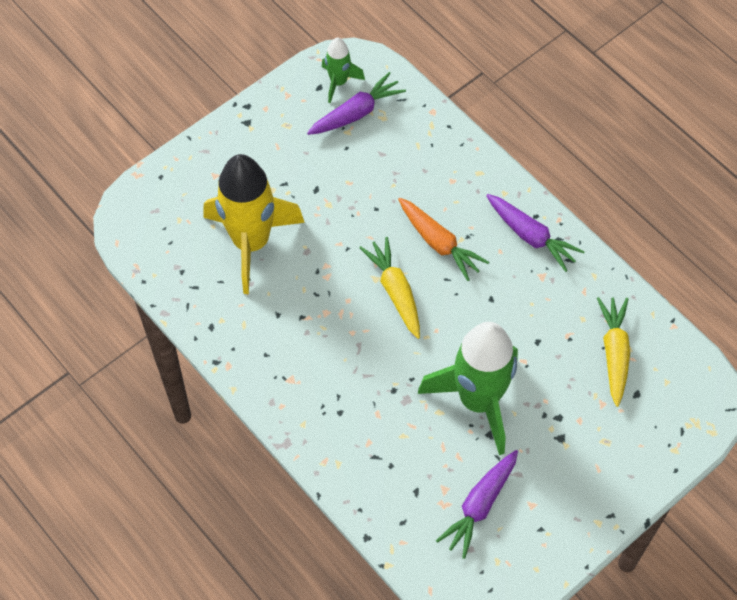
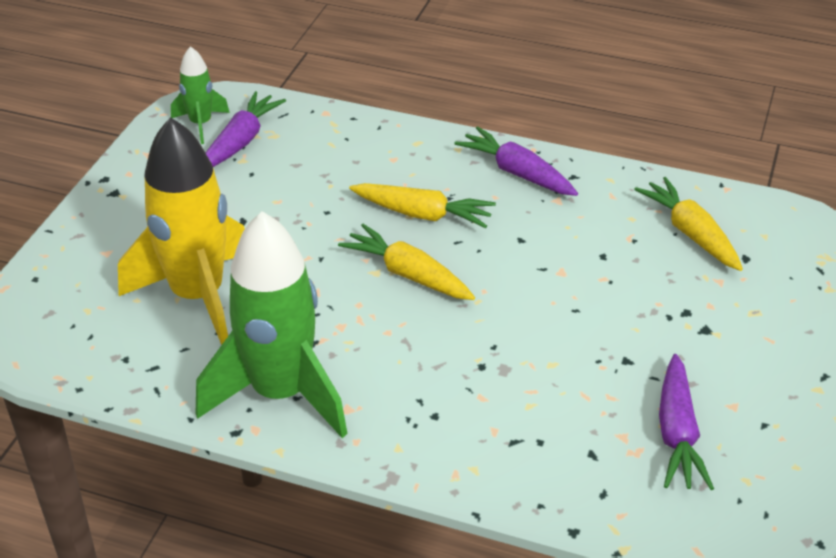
camera: 30 degrees left, 20 degrees down
orange carrot [398,198,489,281] -> yellow carrot [349,183,496,228]
green rocket [418,322,518,455] -> green rocket moved to [196,211,348,438]
purple carrot [486,194,585,272] -> purple carrot turned 150 degrees counterclockwise [454,126,578,196]

